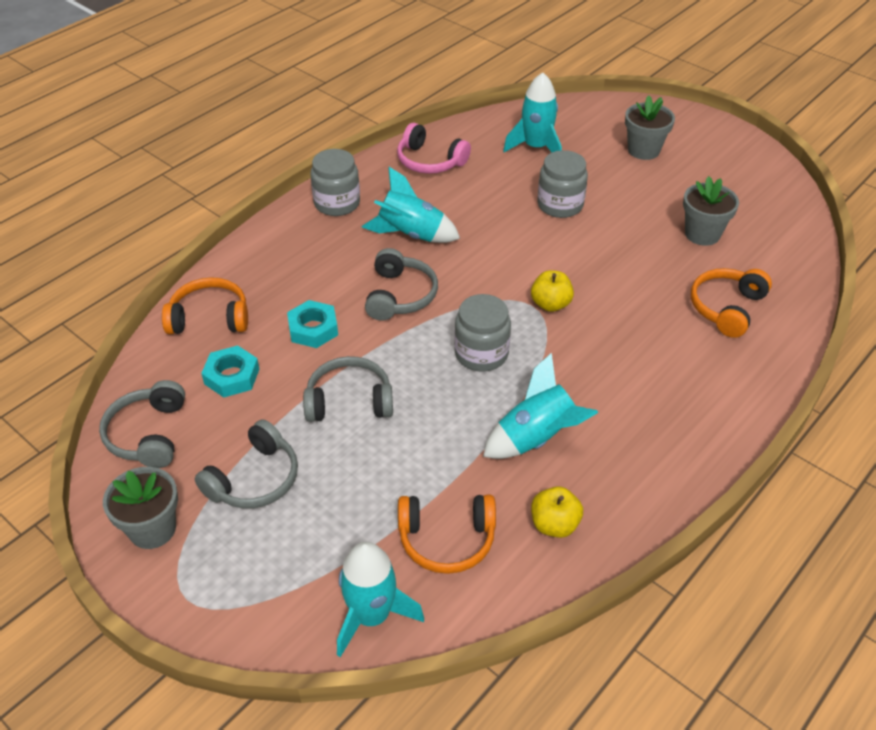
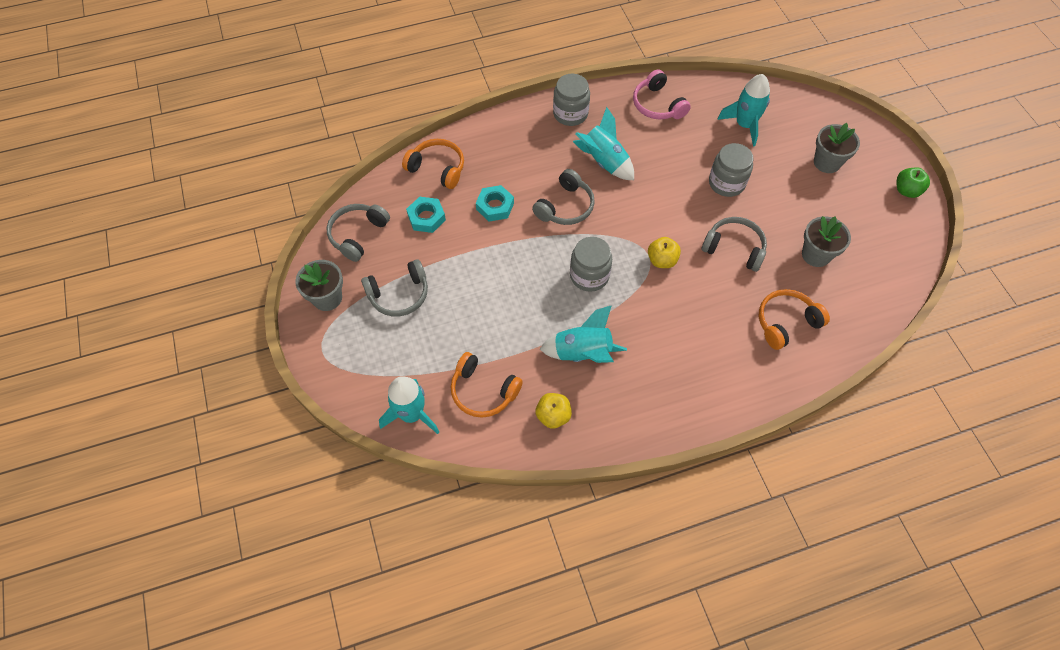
camera: 30 degrees right, 15 degrees up
grey headphones [303,356,393,422] -> grey headphones moved to [702,217,767,272]
none -> green apple [897,167,930,198]

